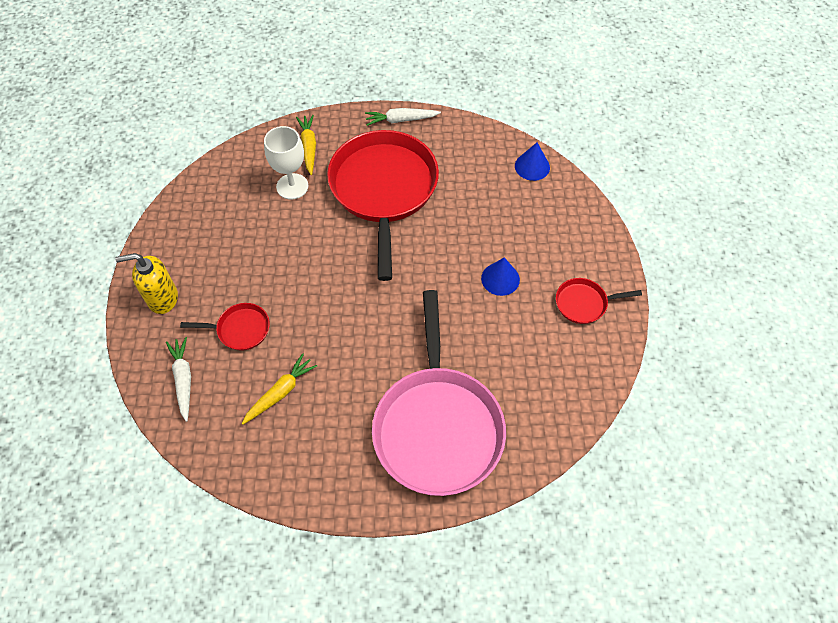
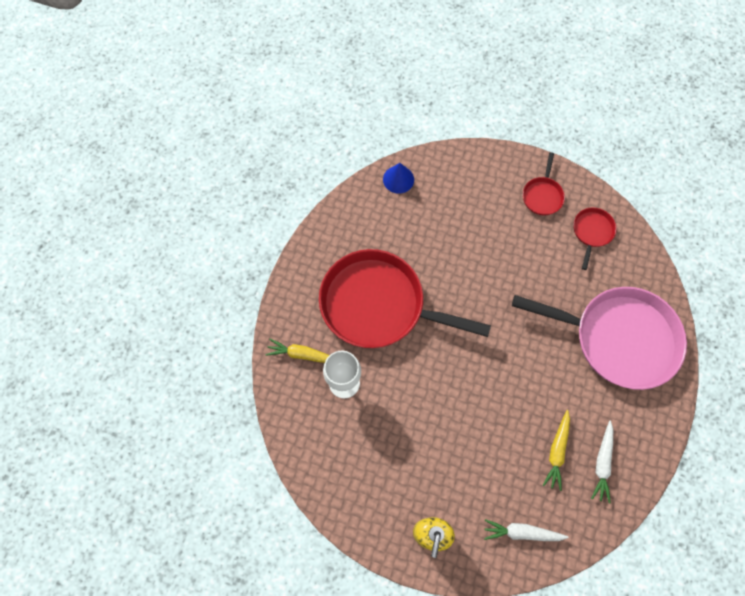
camera: 70 degrees left, 10 degrees up
red pan [180,303,270,351] -> red pan moved to [574,207,617,270]
yellow carrot [242,353,317,425] -> yellow carrot turned 135 degrees counterclockwise [543,410,570,491]
white carrot [365,108,441,126] -> white carrot moved to [591,421,613,503]
blue cone [481,257,520,296] -> none

